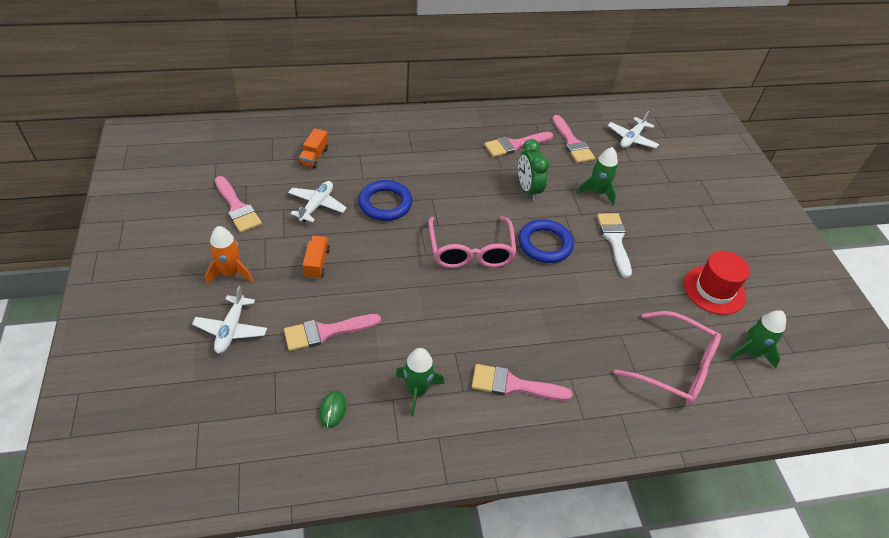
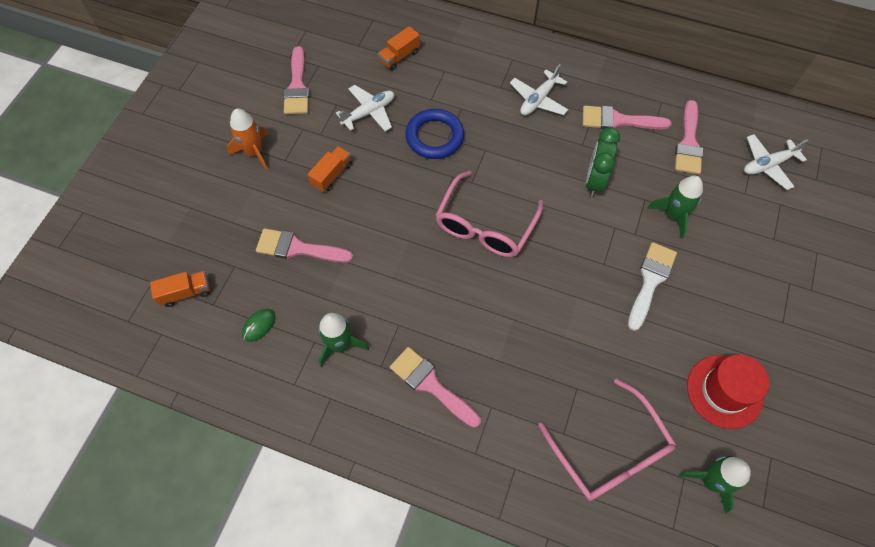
camera: 35 degrees right, 15 degrees up
white plane [192,286,267,353] -> white plane moved to [510,64,569,116]
blue ring [519,219,574,263] -> none
none -> orange truck [150,271,210,307]

